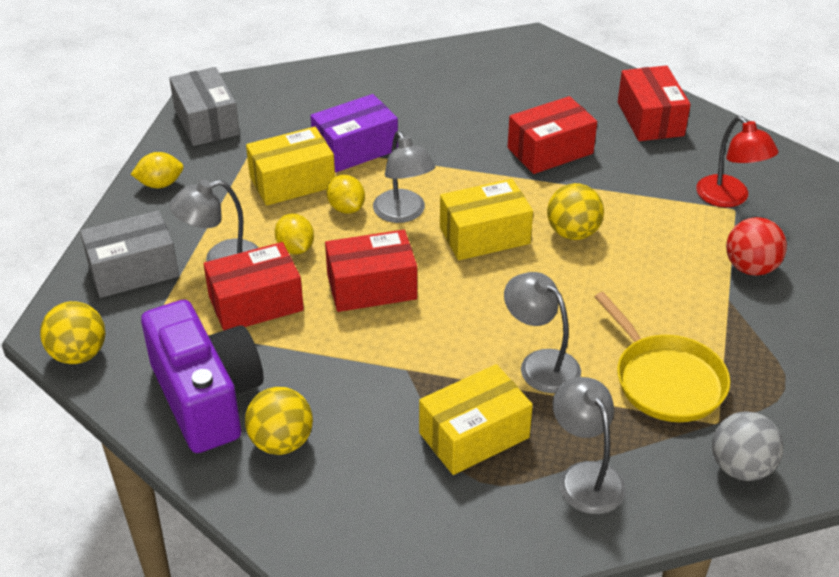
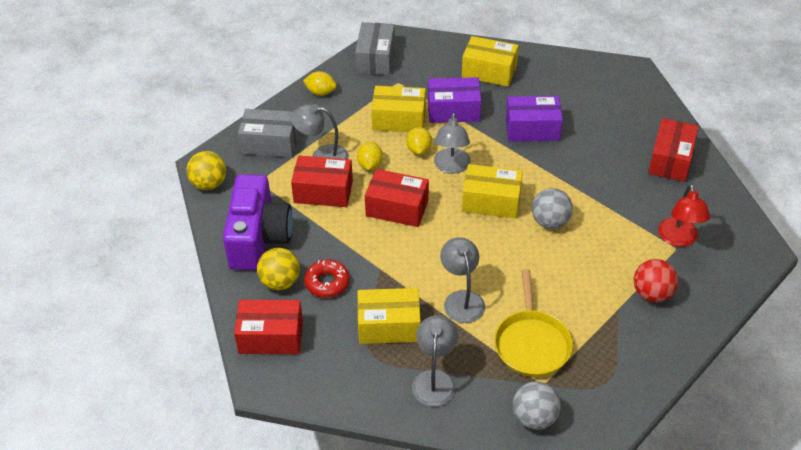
camera: 30 degrees right, 5 degrees up
red box [508,96,597,174] -> red box moved to [234,300,303,354]
yellow ball [547,183,604,240] -> grey ball [532,188,573,229]
none -> red donut [304,260,350,298]
none -> yellow box [462,36,519,87]
none -> purple box [506,96,563,142]

